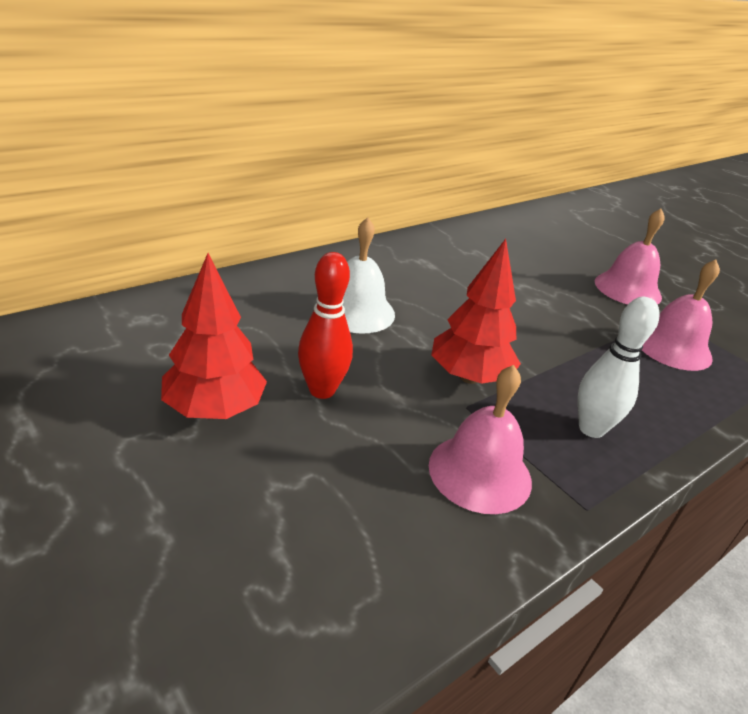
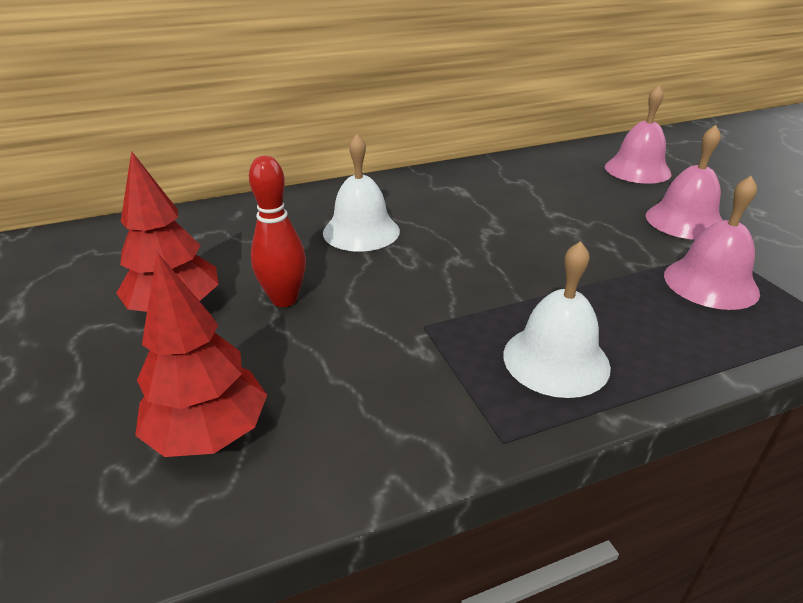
camera: 20 degrees right, 0 degrees up
pink bell [429,365,532,514] -> pink bell moved to [605,85,672,184]
red tree [431,239,521,384] -> red tree moved to [135,252,267,457]
white bowling pin [578,297,660,438] -> white bell [503,241,611,398]

